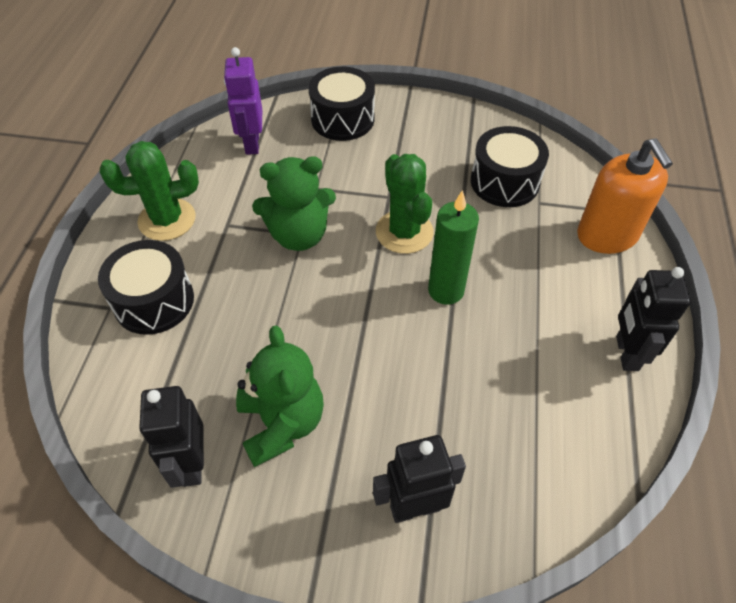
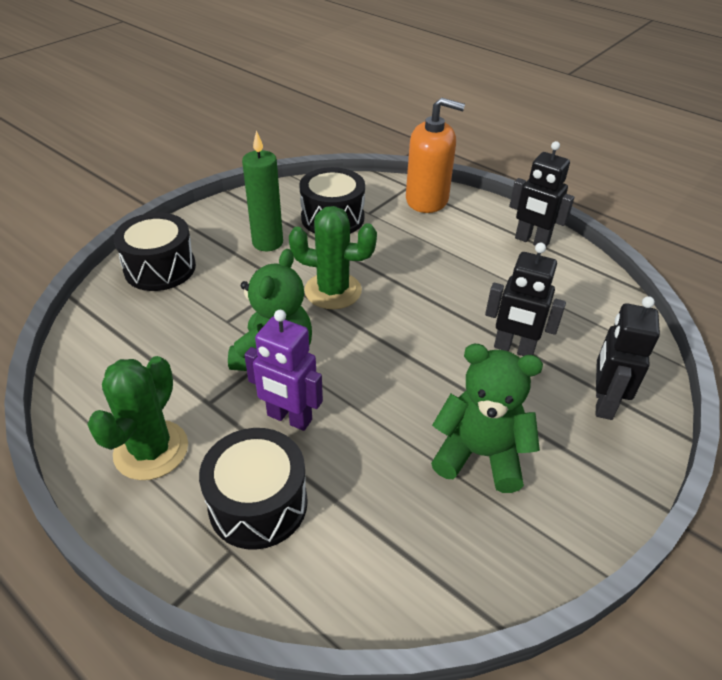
camera: 60 degrees left, 10 degrees down
black robot [139,386,204,488] -> black robot moved to [485,243,566,356]
purple robot [224,47,262,155] -> purple robot moved to [244,310,323,431]
green candle [428,190,479,305] -> green candle moved to [242,130,283,251]

